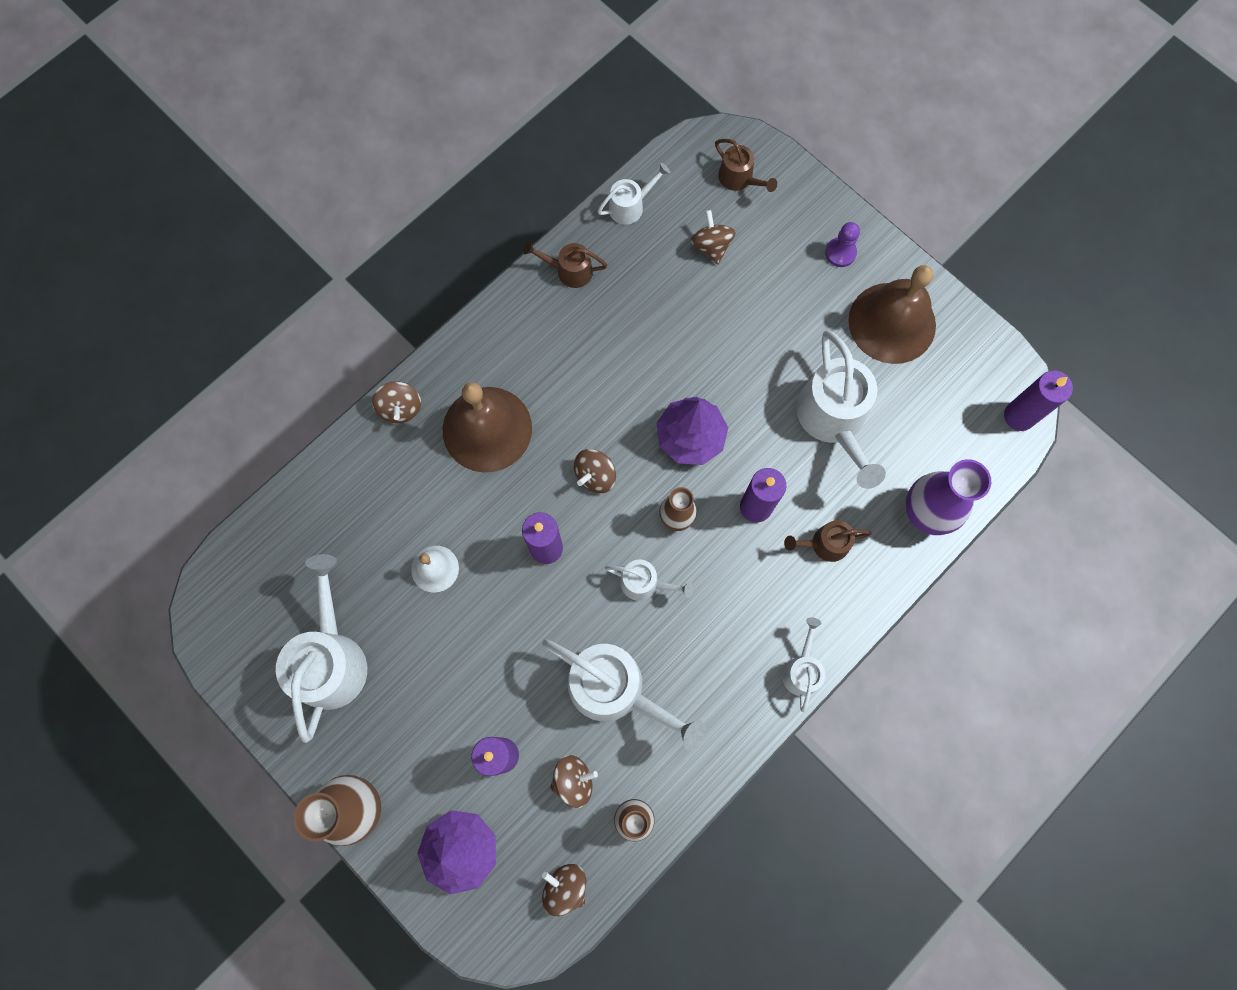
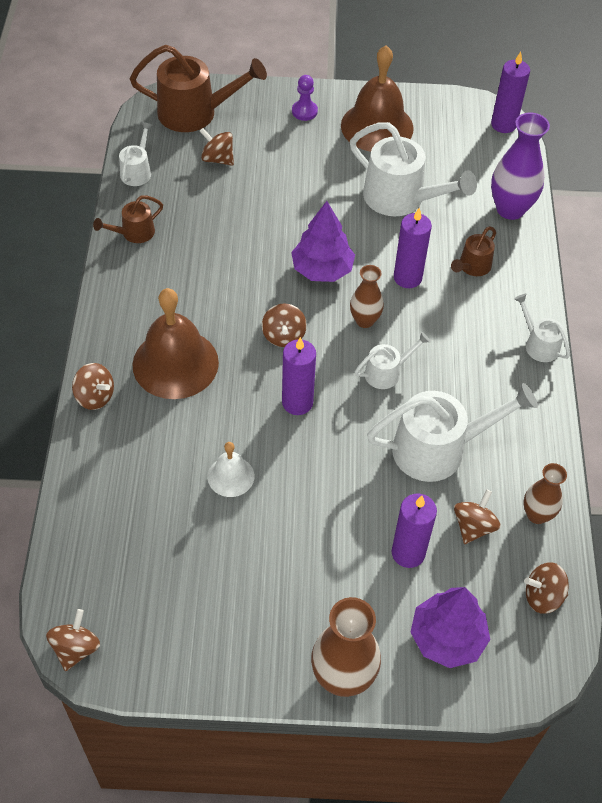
camera: 45 degrees left, 20 degrees down
white watering can [276,554,367,743] -> none
brown watering can [715,139,777,192] -> brown watering can [130,45,267,132], size x1.93
none -> brown spinning top [46,609,100,671]

